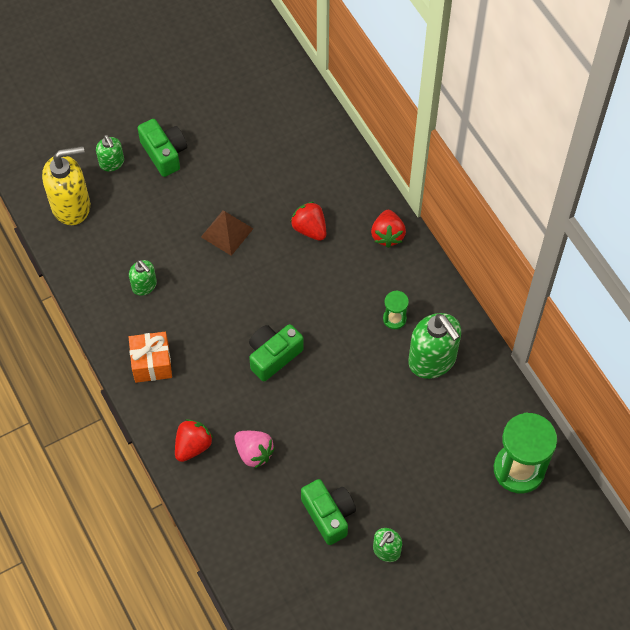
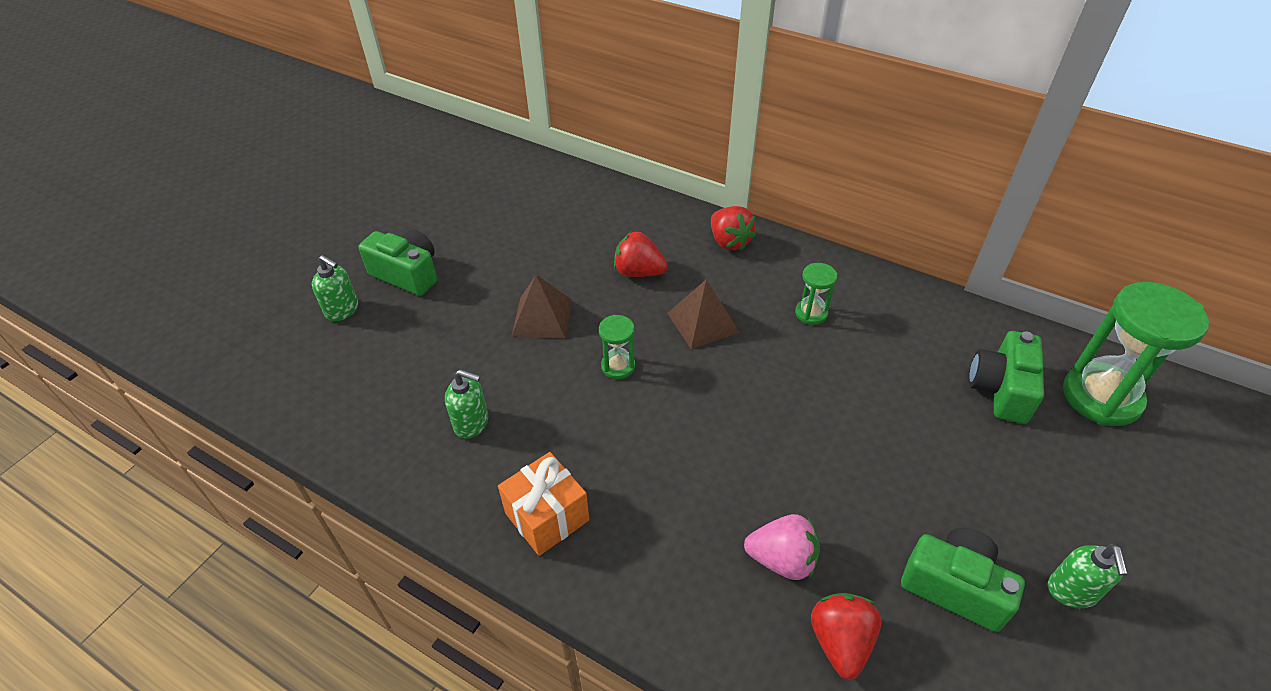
camera: 30 degrees left, 15 degrees down
yellow soap dispenser [42,146,90,225] -> none
red strawberry [175,419,213,462] -> red strawberry moved to [811,593,881,680]
green camera [249,324,304,382] -> green camera moved to [969,331,1044,424]
green soap dispenser [408,313,461,379] -> none
none -> green hourglass [599,315,635,379]
none -> brown pyramid [667,280,740,349]

